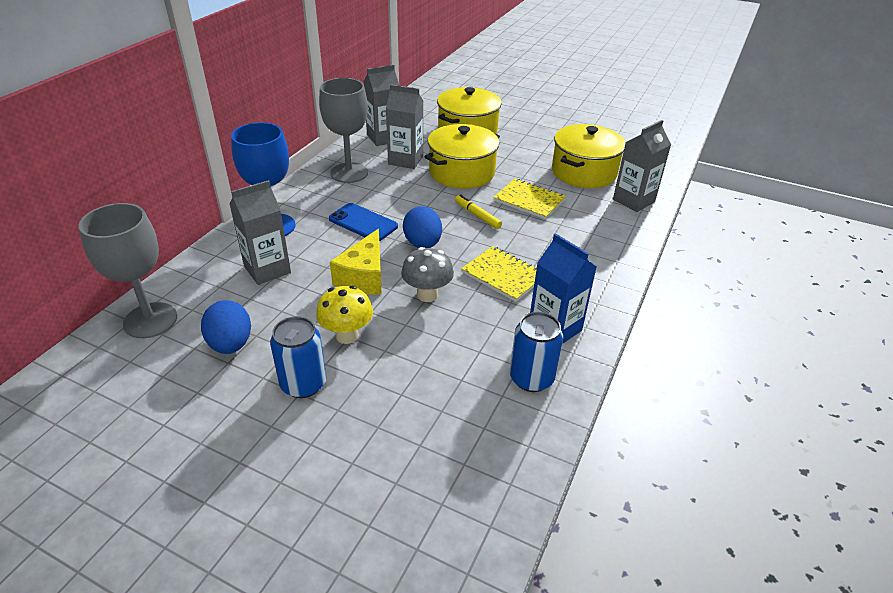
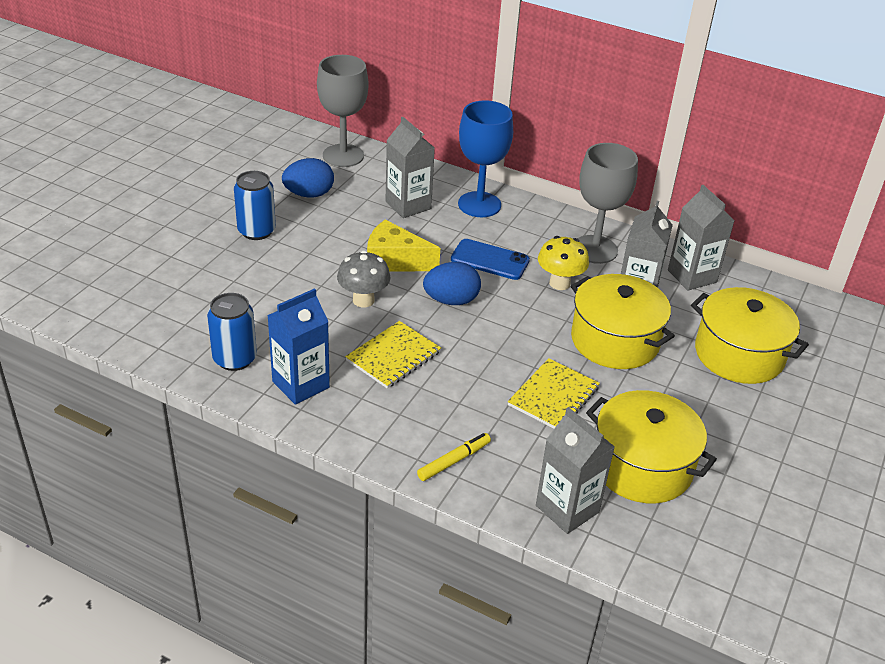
camera: 90 degrees right, 0 degrees up
yellow mushroom [316,286,373,344] -> yellow mushroom moved to [538,236,589,290]
blue phone [329,203,398,241] -> blue phone turned 75 degrees clockwise [451,239,530,280]
yellow marker [455,195,502,229] -> yellow marker moved to [417,433,491,481]

